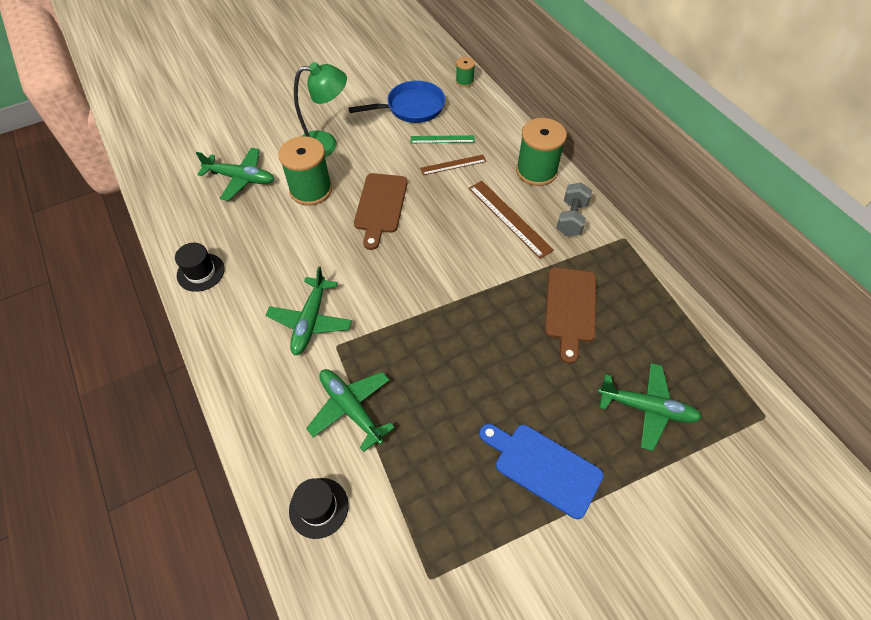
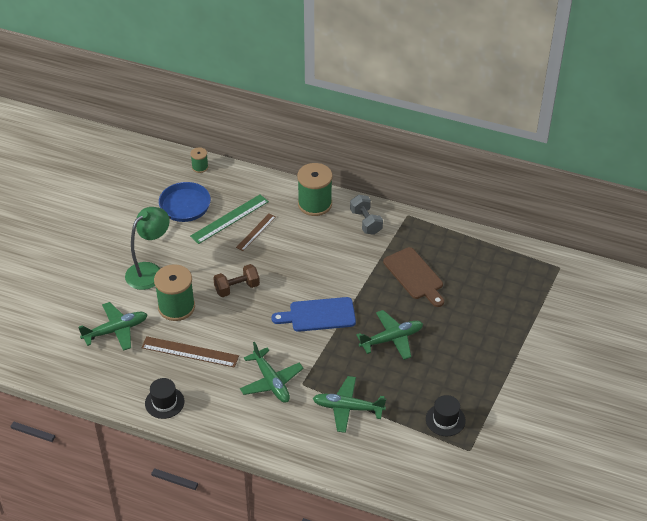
camera: 40 degrees left, 10 degrees down
black hat [289,478,349,539] -> black hat moved to [426,395,466,436]
brown cutting board [354,173,408,250] -> brown dumbbell [213,264,260,297]
green ruler [411,135,475,143] -> green ruler [190,194,269,244], size x1.60
brown ruler [469,181,554,259] -> brown ruler moved to [141,336,239,368]
blue cutting board [479,424,604,519] -> blue cutting board moved to [271,297,356,332]
green plane [598,363,702,451] -> green plane moved to [356,310,423,360]

